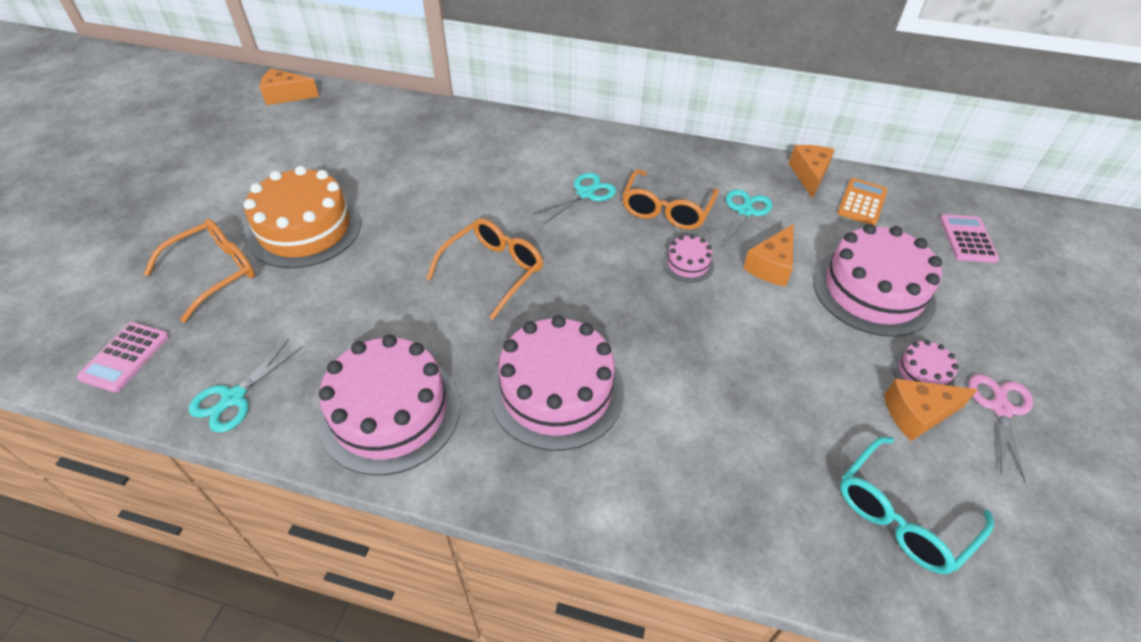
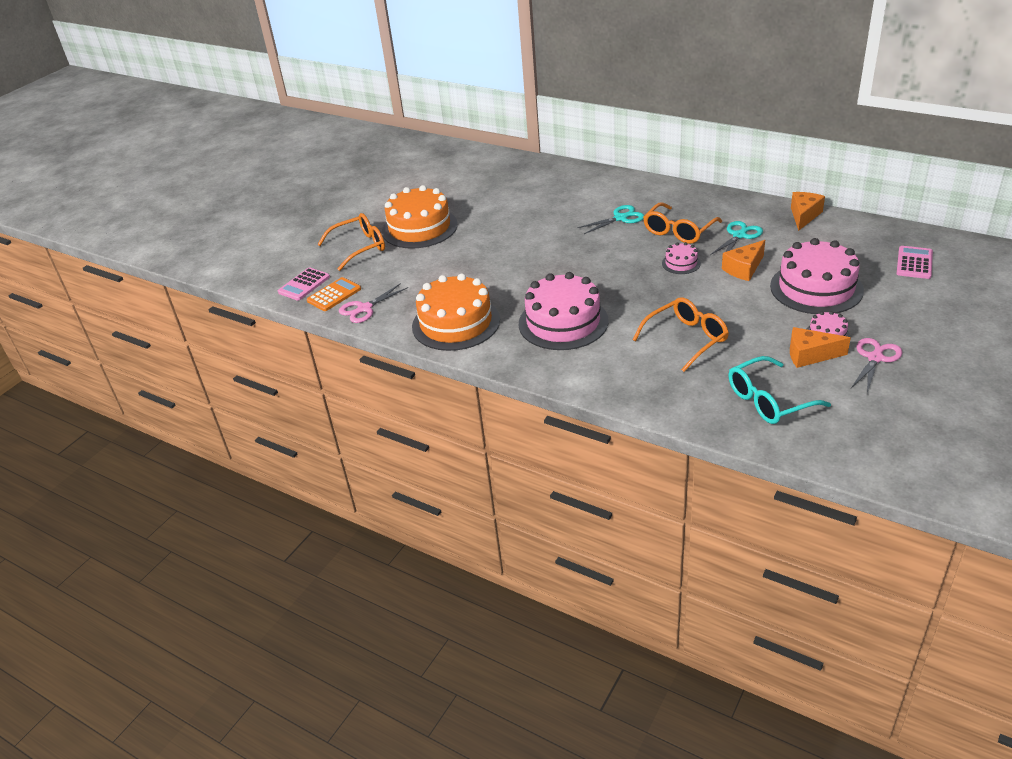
camera: 20 degrees right, 10 degrees down
turquoise scissors [188,339,303,433] -> pink scissors [339,283,408,323]
orange cheese [260,68,319,105] -> none
pink cake [319,335,460,475] -> orange cake [412,273,500,351]
orange glasses [426,218,543,320] -> orange glasses moved to [633,297,729,372]
orange calculator [837,178,888,225] -> orange calculator moved to [307,277,361,311]

